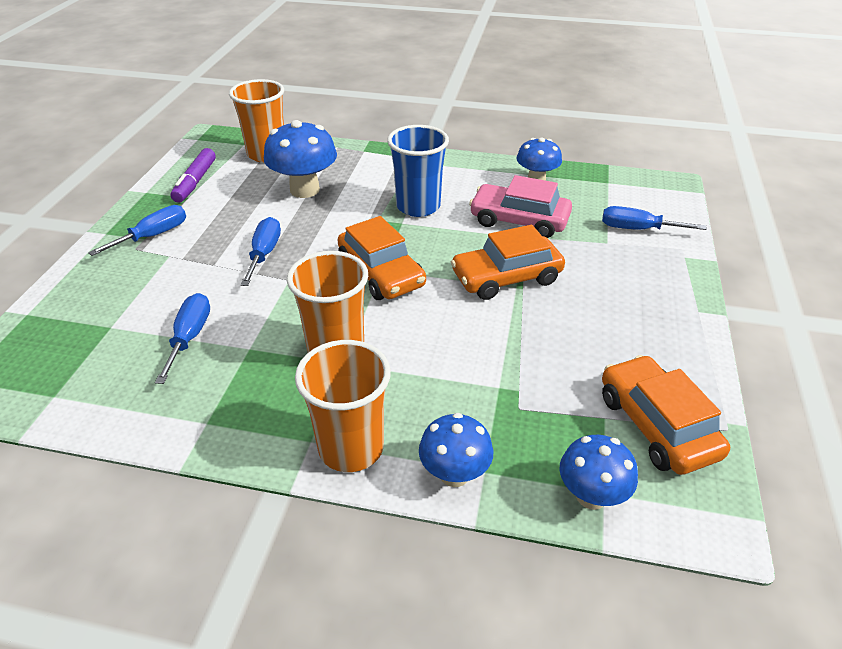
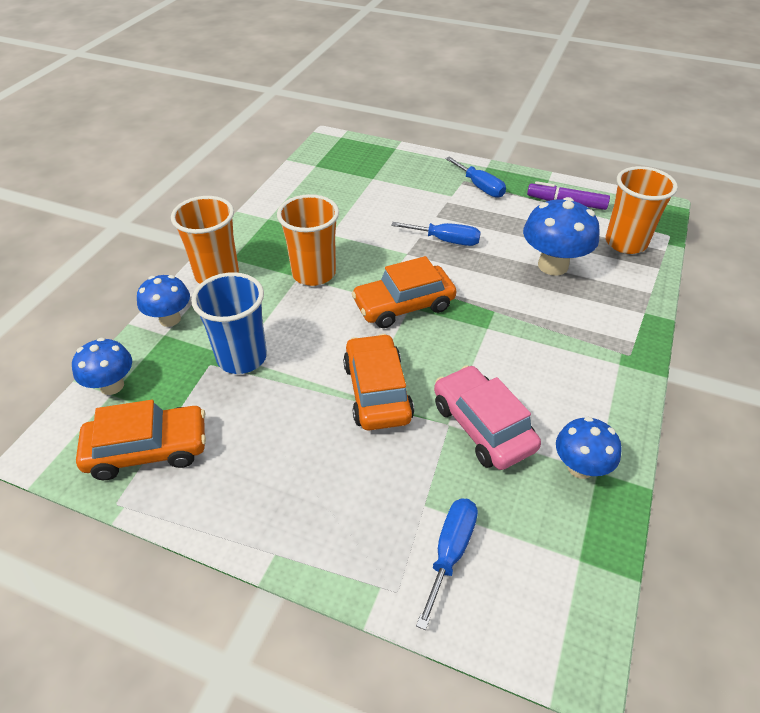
camera: 100 degrees right, 5 degrees up
blue screwdriver [155,293,210,384] -> none
blue cup [387,125,449,217] -> blue cup moved to [191,272,267,374]
pink car [469,175,572,238] -> pink car turned 60 degrees counterclockwise [434,365,541,470]

